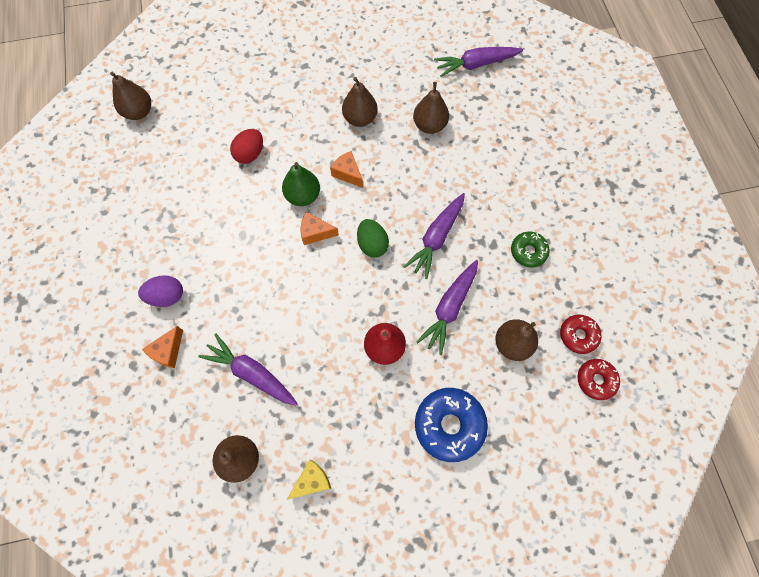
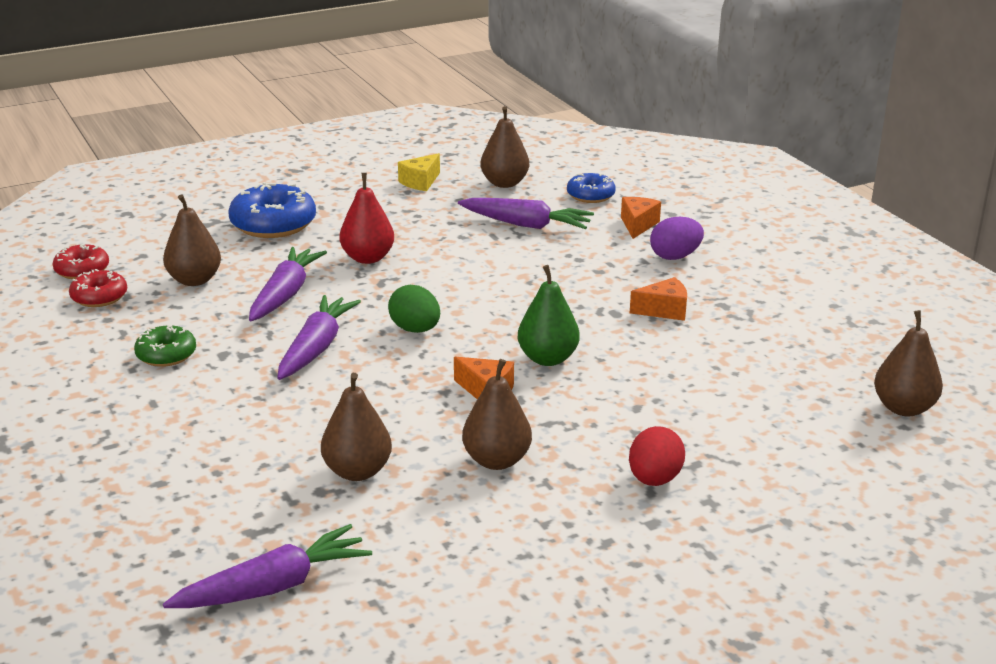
camera: 165 degrees right, 40 degrees down
red egg [230,129,263,164] -> red egg moved to [629,426,685,486]
orange cheese [301,212,339,245] -> orange cheese moved to [630,277,687,321]
none -> blue donut [567,173,616,203]

